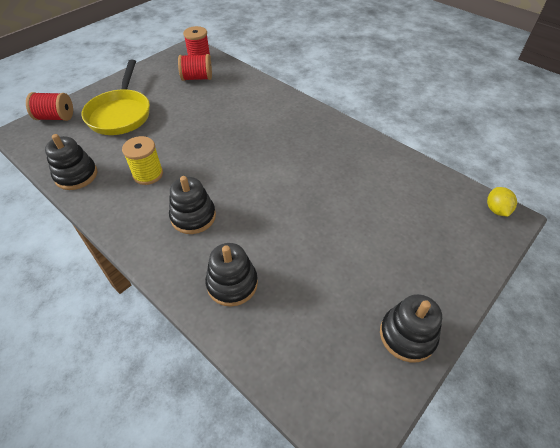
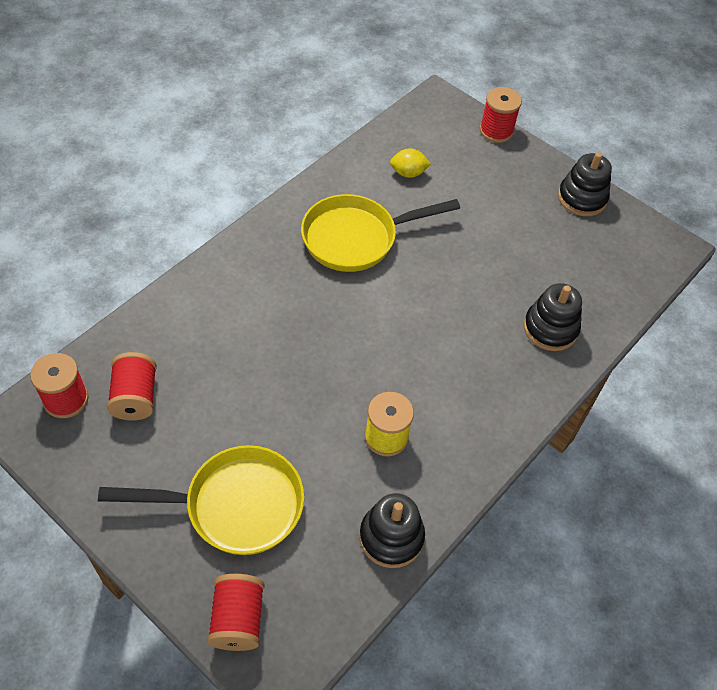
camera: 95 degrees left, 5 degrees up
black stacking toy [169,176,216,234] -> none
yellow lemon [487,187,517,217] -> yellow lemon moved to [390,148,431,178]
none -> yellow pan [301,194,460,272]
none -> red spool [480,87,522,143]

